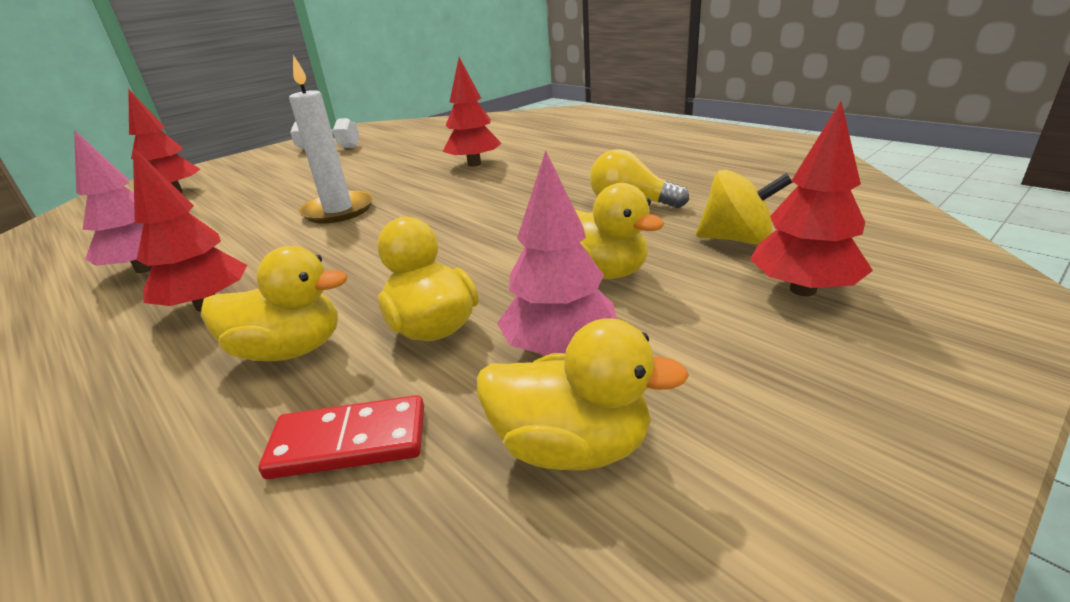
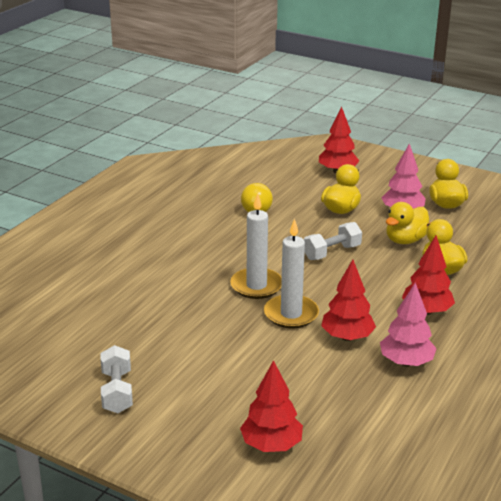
camera: 110 degrees left, 0 degrees up
red domino [258,395,424,479] -> none
red tree [443,57,502,167] -> red tree moved to [321,260,376,341]
yellow spinning top [696,169,793,245] -> none
none -> white candle [230,193,282,299]
none -> white dumbbell [304,222,362,260]

